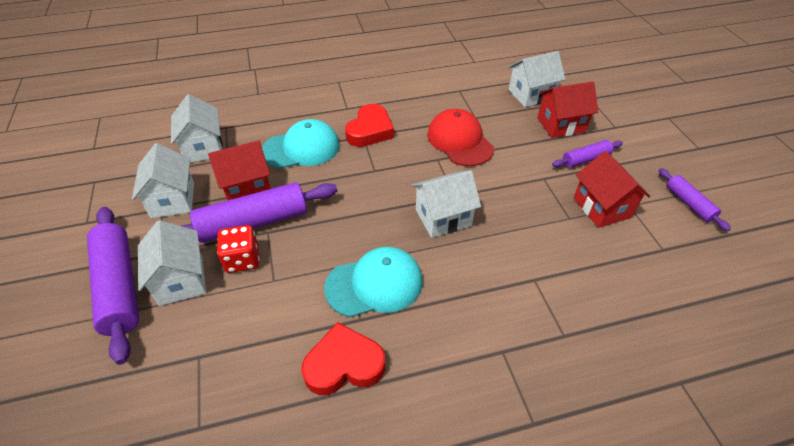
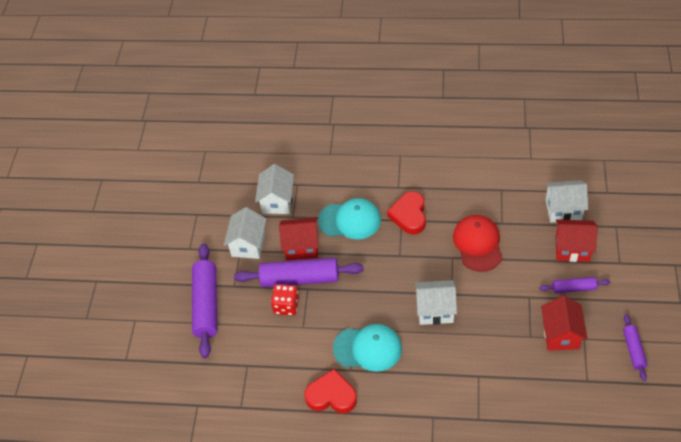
camera: 25 degrees right, 5 degrees up
white house [138,220,206,306] -> none
red heart [345,104,394,147] -> red heart turned 135 degrees clockwise [387,191,426,235]

